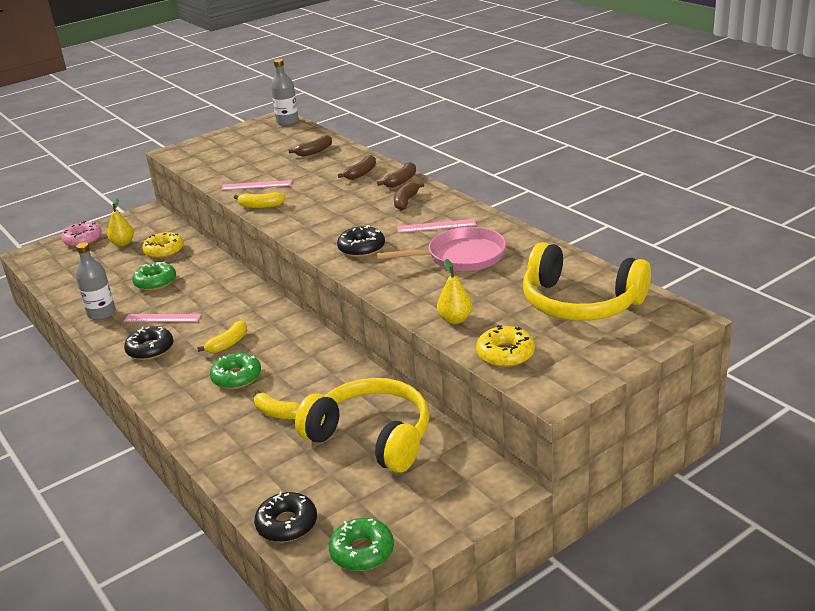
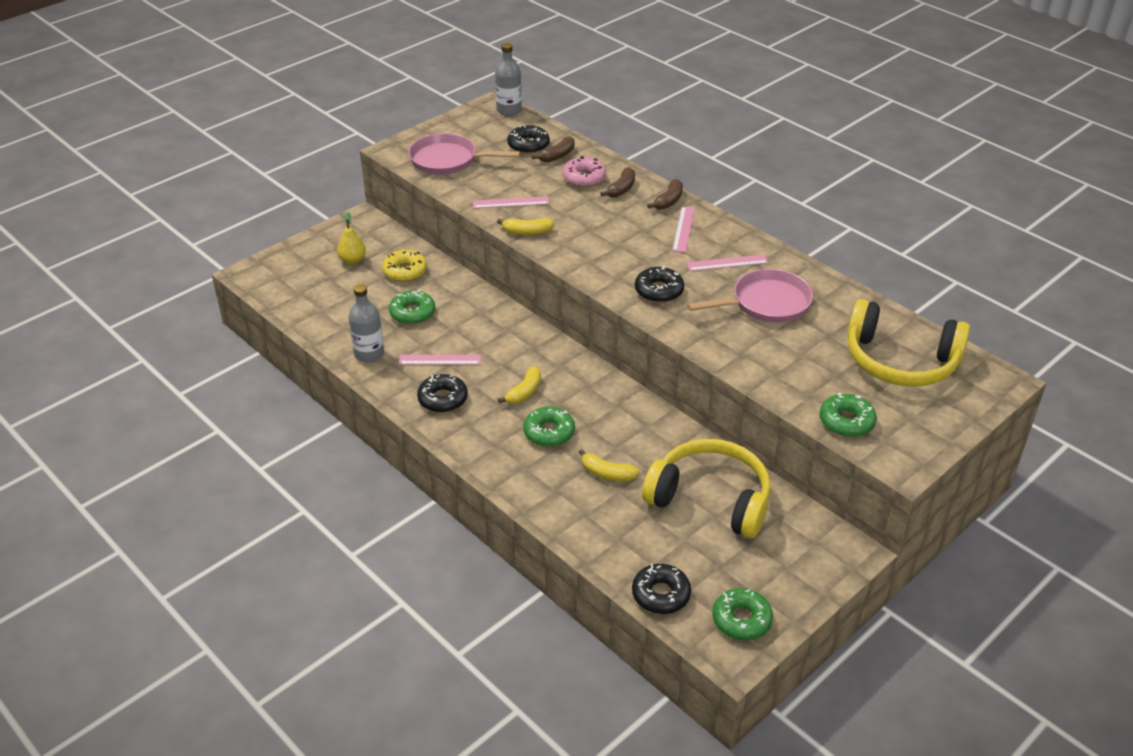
camera: 10 degrees left, 10 degrees up
pink donut [61,221,102,247] -> pink donut moved to [562,156,606,187]
brown banana [394,182,424,210] -> pink ruler [672,207,695,253]
yellow pear [437,259,472,324] -> none
yellow donut [476,325,535,367] -> green donut [820,393,877,437]
none -> pink pan [408,133,520,175]
none -> black donut [507,125,550,154]

